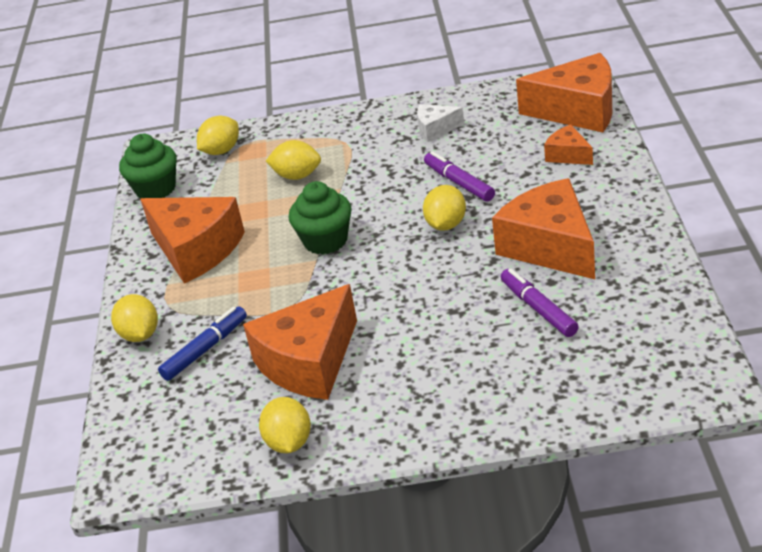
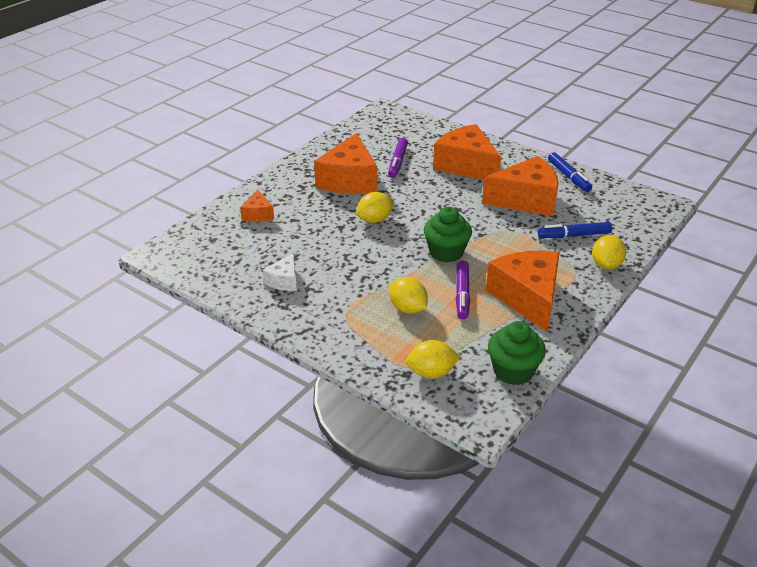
camera: 145 degrees left, 0 degrees up
yellow lemon [259,397,311,453] -> blue marker [548,152,592,192]
white cheese [417,104,464,142] -> white cheese turned 75 degrees clockwise [263,253,297,291]
purple marker [424,151,495,202] -> purple marker moved to [456,261,470,319]
orange cheese [516,53,612,132] -> orange cheese moved to [433,124,501,180]

